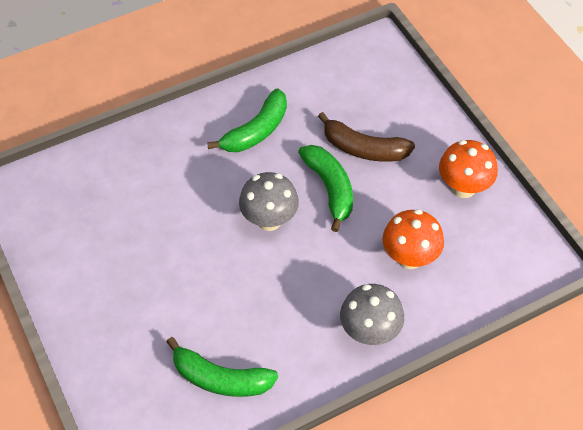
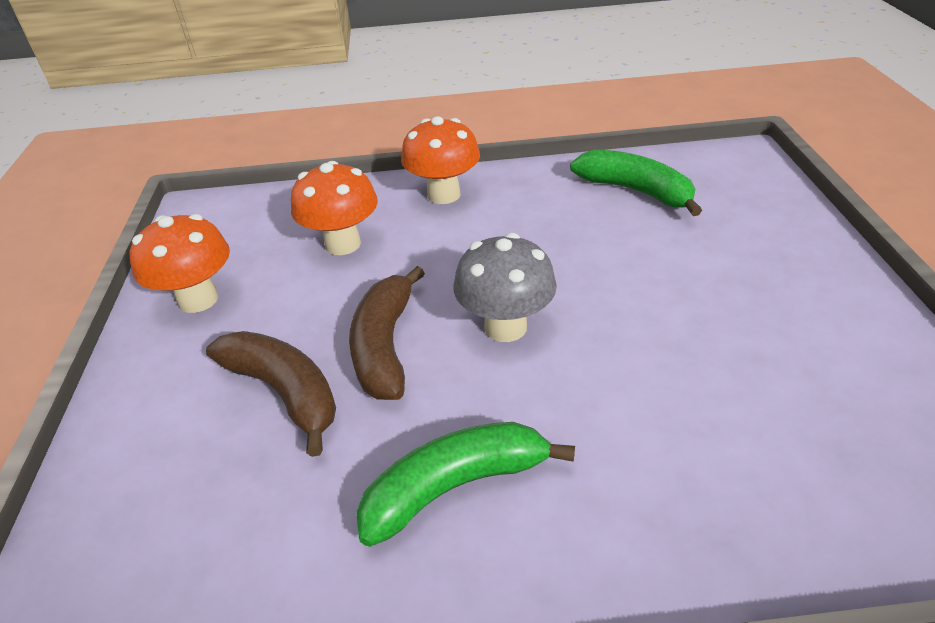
camera: 155 degrees left, 15 degrees down
green banana [298,145,353,232] -> brown banana [349,266,425,400]
grey mushroom [340,284,404,345] -> orange mushroom [401,116,480,204]

